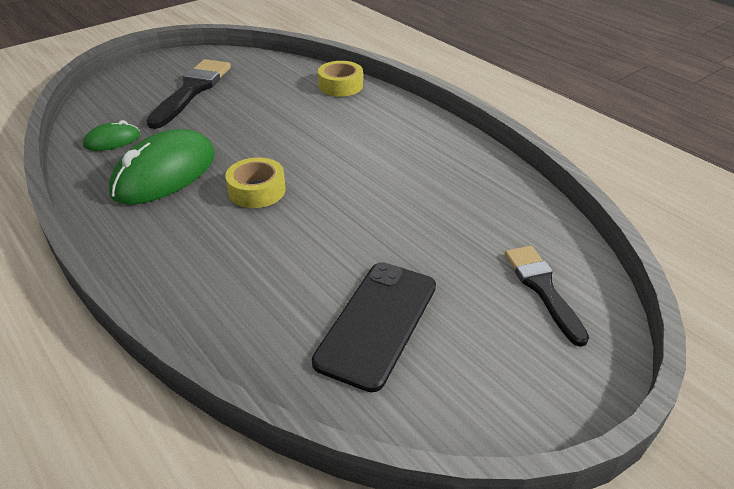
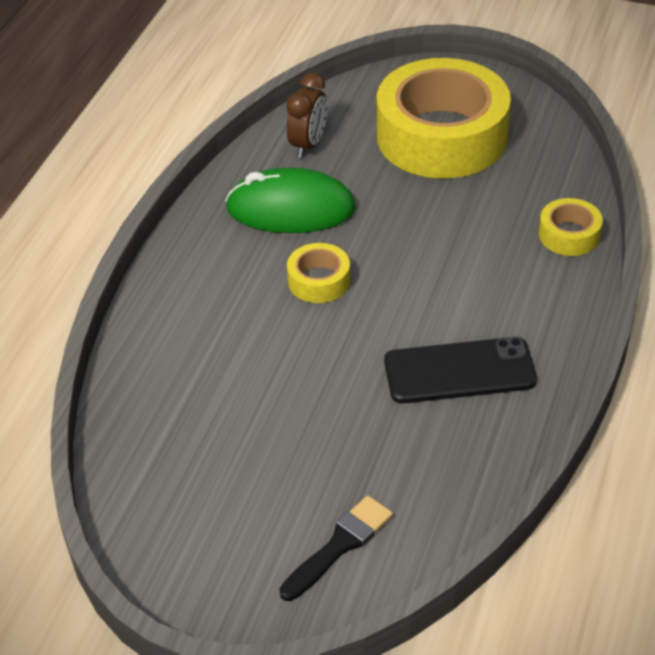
camera: 60 degrees right, 5 degrees up
green mouse [83,120,140,151] -> brown clock [286,73,327,158]
black brush [146,59,231,129] -> yellow tape [377,58,511,178]
black phone [312,262,436,392] -> black phone moved to [384,337,537,403]

